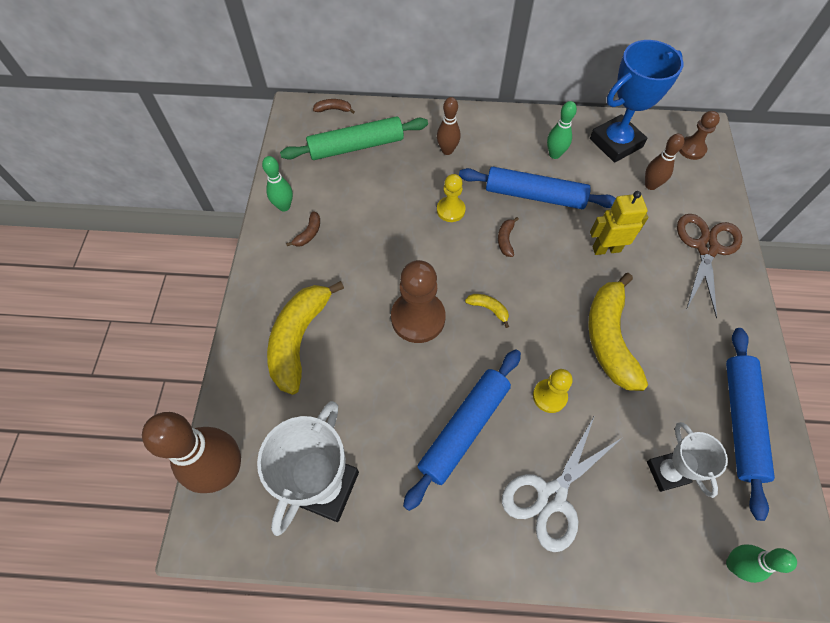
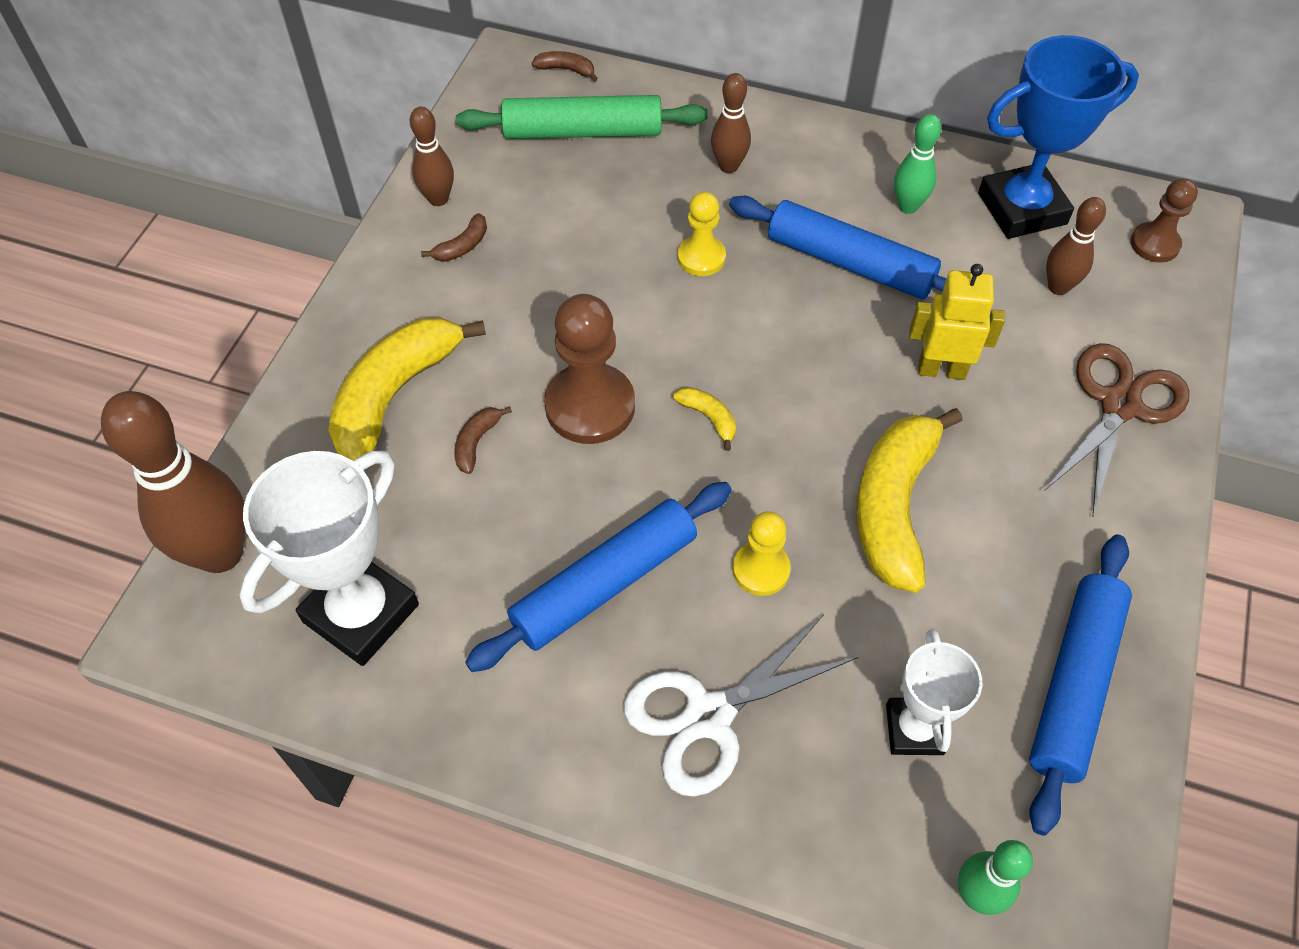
camera: 15 degrees right, 5 degrees down
green bowling pin [262,156,293,212] -> brown bowling pin [410,107,454,206]
brown banana [498,217,519,257] -> brown banana moved to [455,407,512,474]

